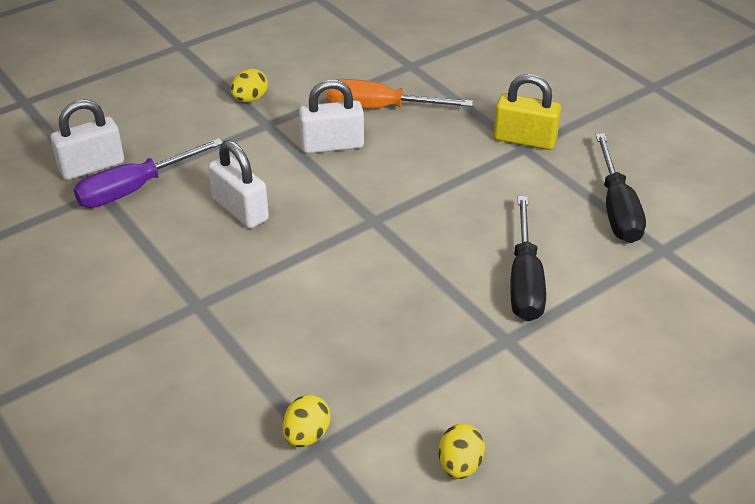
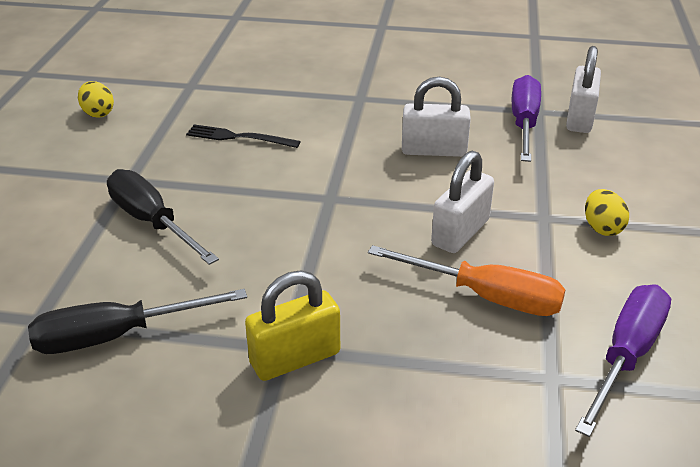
camera: 135 degrees right, 5 degrees down
yellow egg [282,395,330,447] -> none
orange screwdriver [326,79,473,109] -> orange screwdriver turned 60 degrees clockwise [368,245,566,316]
black screwdriver [595,133,646,243] -> black screwdriver turned 60 degrees counterclockwise [28,289,247,354]
none -> black fork [186,124,301,148]
none -> purple screwdriver [575,284,671,437]

